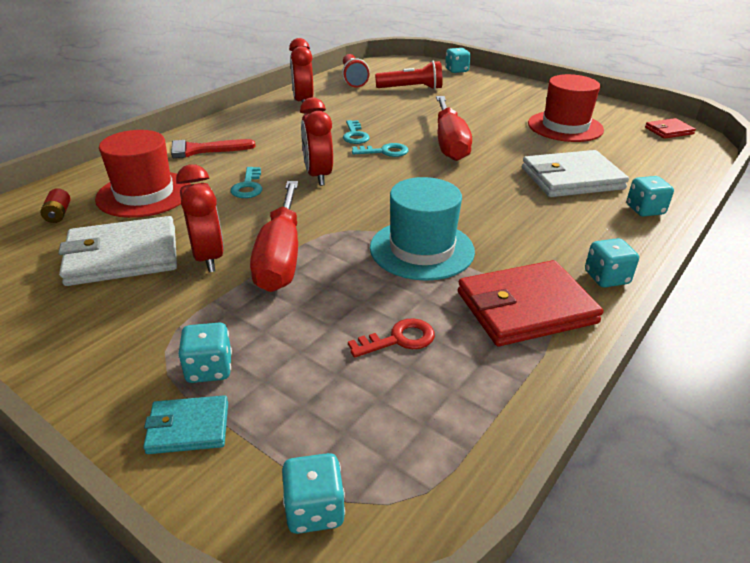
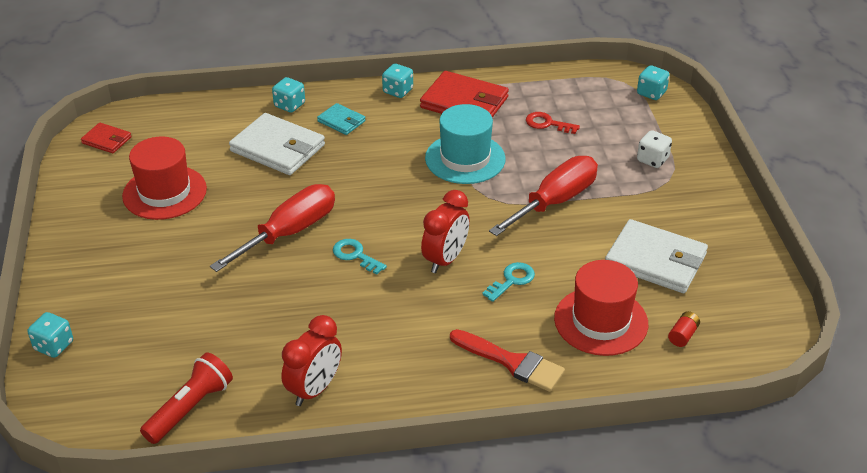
camera: 135 degrees left, 5 degrees up
turquoise wallet [143,395,228,454] -> turquoise wallet moved to [317,103,366,135]
red clock [176,164,224,272] -> none
turquoise dice [178,323,232,383] -> white dice [637,130,672,168]
turquoise key [343,120,370,144] -> none
red flashlight [375,61,442,90] -> none

